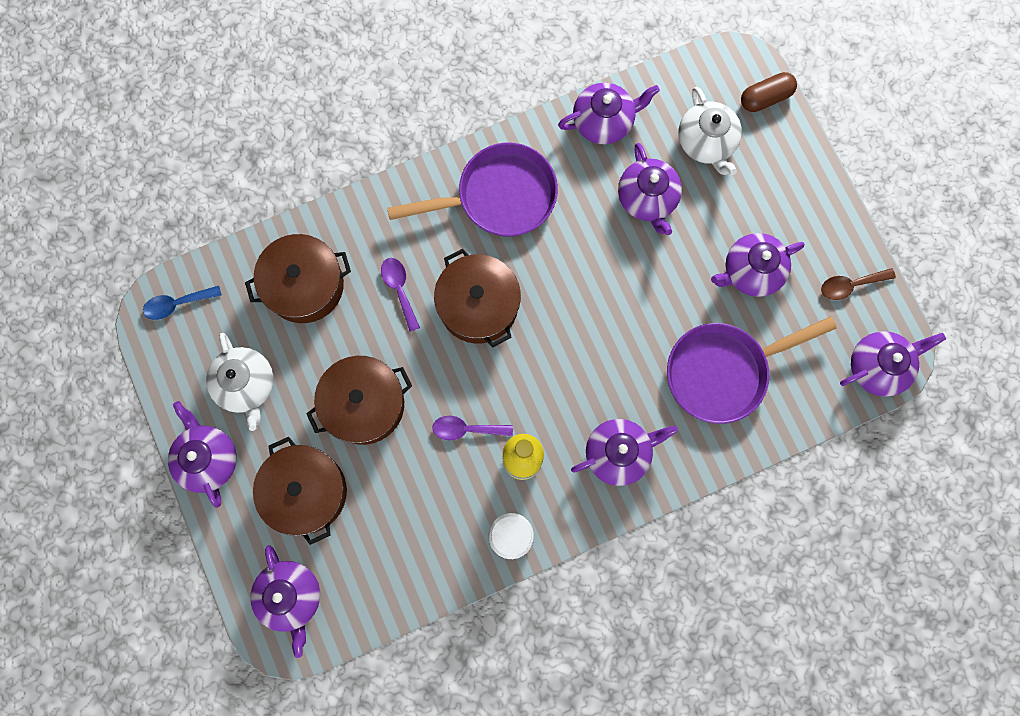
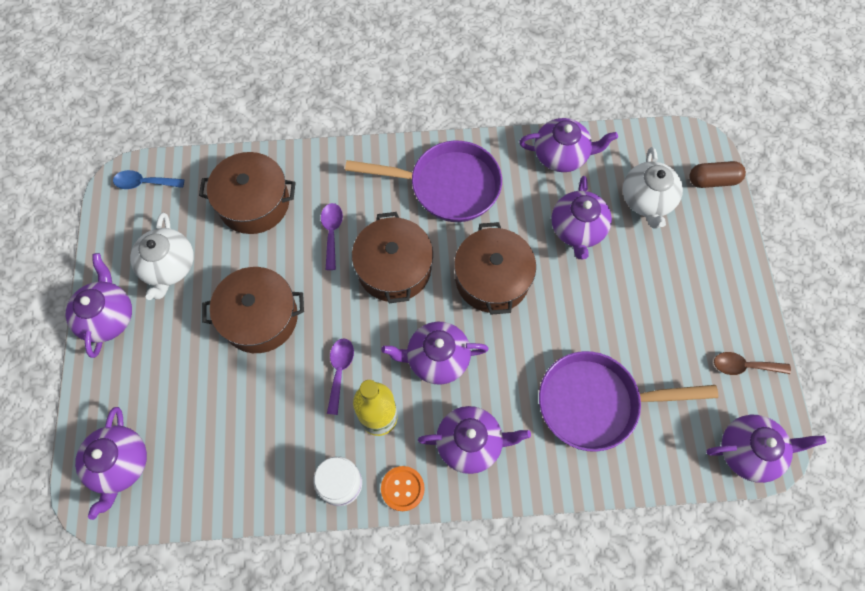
camera: 20 degrees right, 10 degrees down
brown pot [253,437,347,545] -> brown pot moved to [454,222,536,315]
purple spoon [432,416,513,440] -> purple spoon turned 75 degrees clockwise [327,338,354,415]
purple teapot [711,233,804,297] -> purple teapot moved to [381,322,489,385]
none -> orange button [381,466,425,511]

